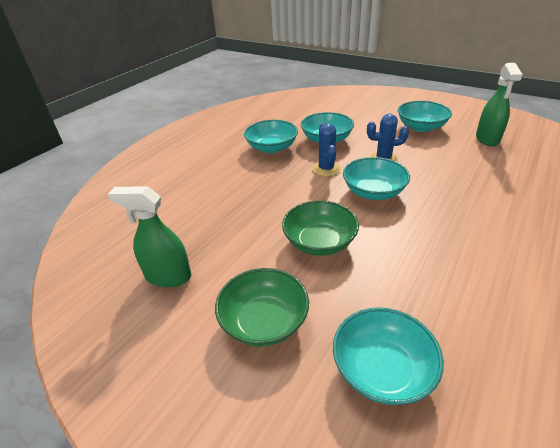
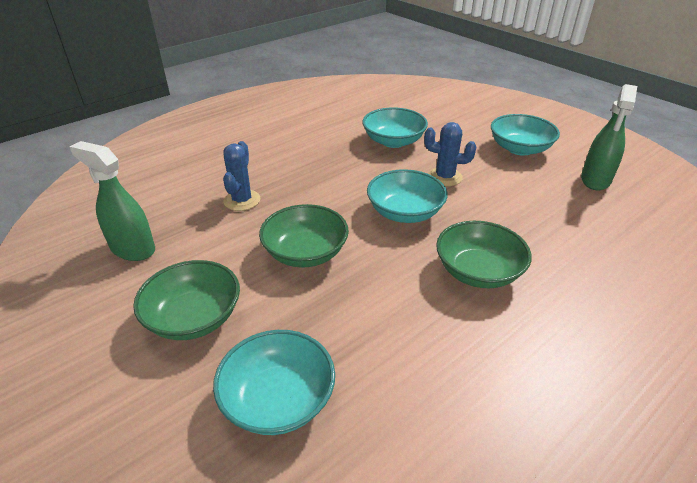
camera: 15 degrees right, 0 degrees up
turquoise bowl [244,120,298,153] -> none
blue cactus [312,123,341,176] -> blue cactus moved to [223,141,260,211]
none -> green bowl [436,221,531,288]

